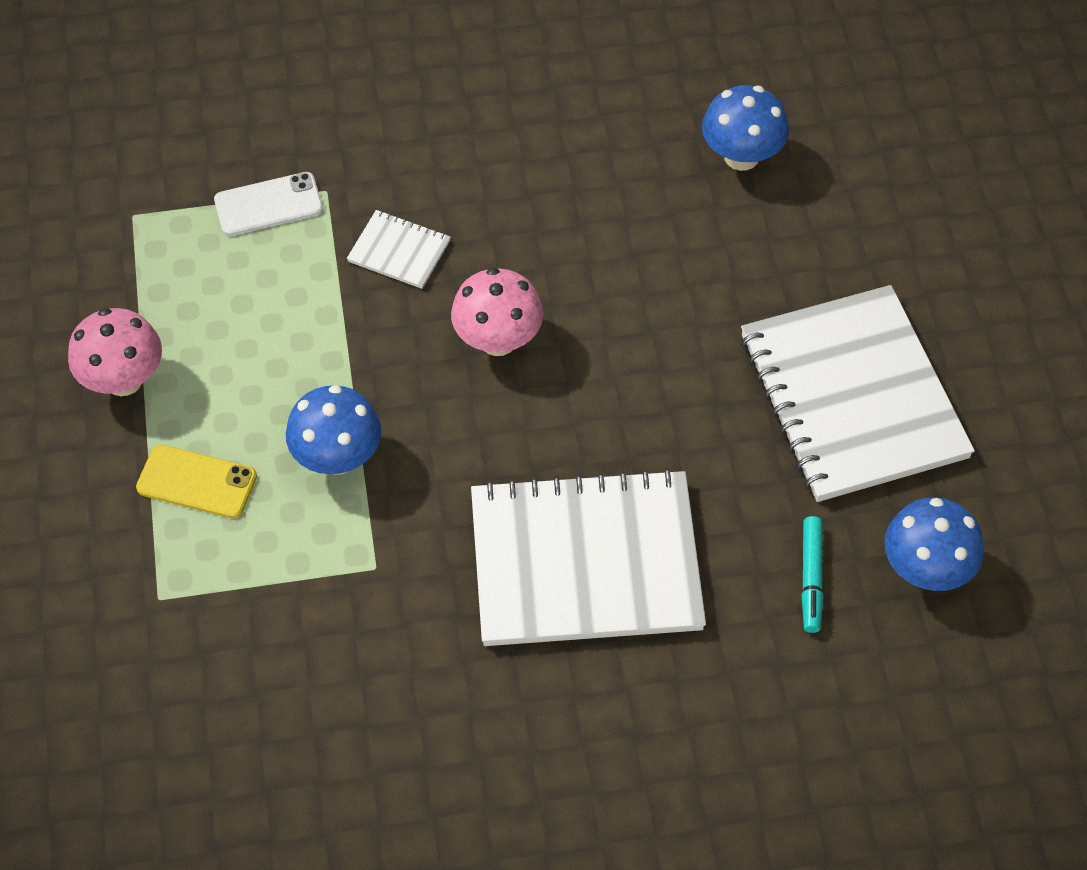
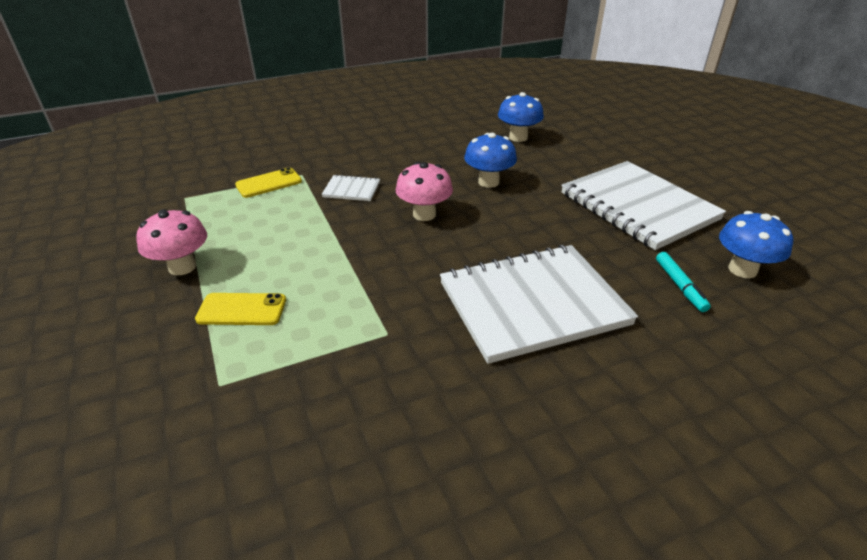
camera: 15 degrees left, 20 degrees down
white phone [214,172,323,236] -> yellow phone [235,167,302,198]
blue mushroom [286,385,381,475] -> blue mushroom moved to [464,133,517,188]

